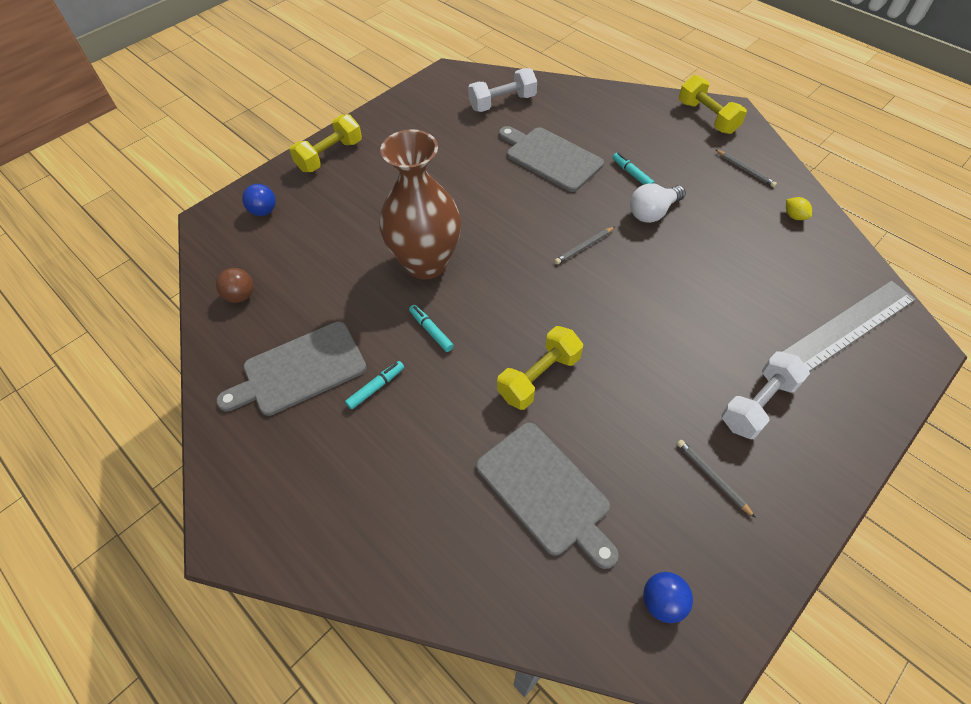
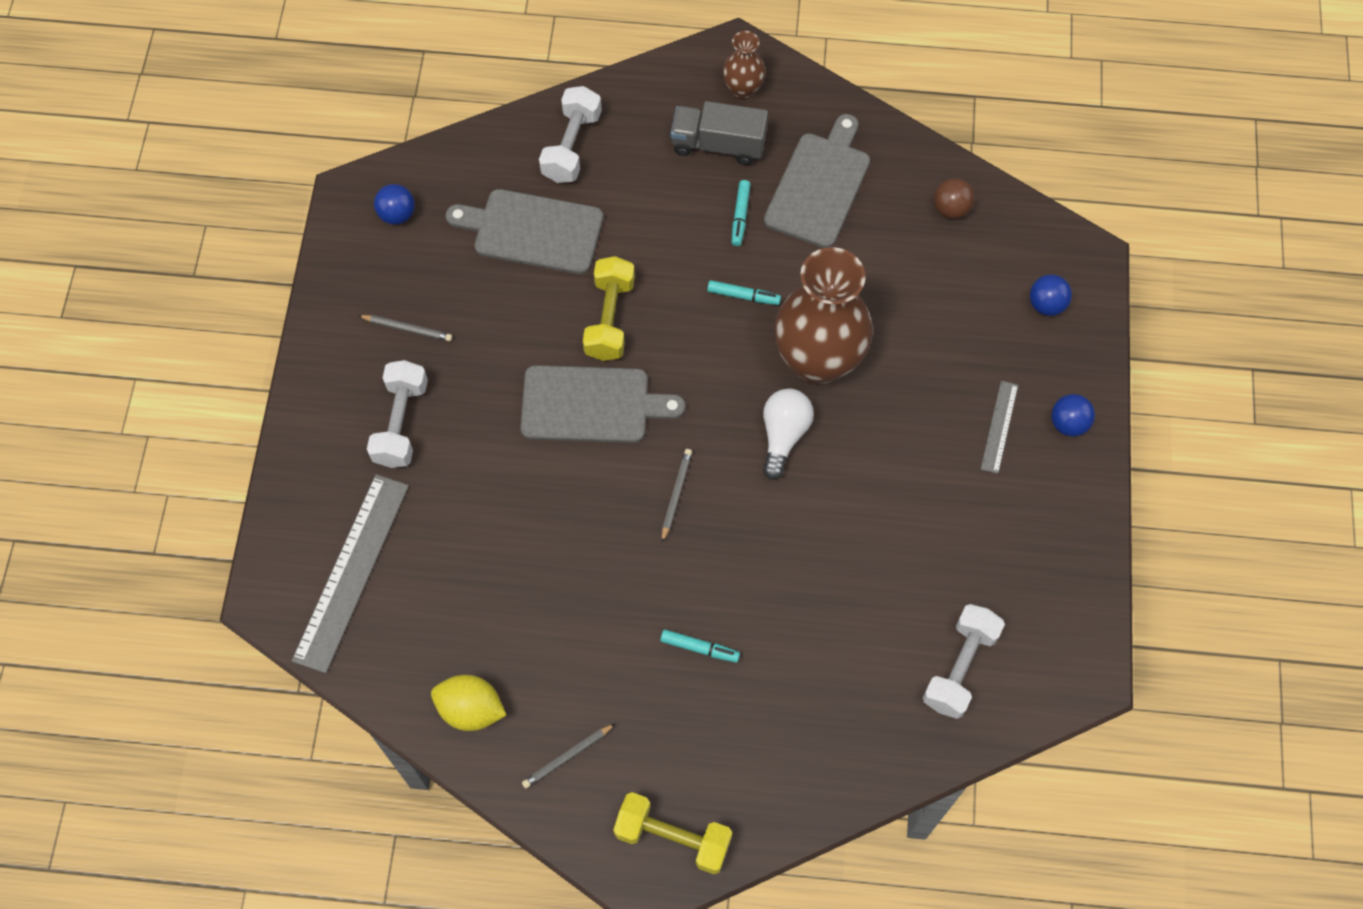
camera: 140 degrees right, 10 degrees up
yellow dumbbell [290,114,362,172] -> blue ball [1051,394,1095,437]
grey cutting board [499,126,604,192] -> grey cutting board moved to [520,365,685,443]
white light bulb [630,183,686,223] -> white light bulb moved to [763,388,814,480]
grey pencil [715,149,777,187] -> grey pencil turned 45 degrees counterclockwise [522,723,616,788]
yellow lemon [786,197,812,220] -> yellow lemon [431,675,506,731], size x1.81
none -> white dumbbell [539,86,602,183]
none -> grey truck [671,101,768,165]
none -> brown vase [723,31,765,100]
none -> grey ruler [981,381,1018,474]

